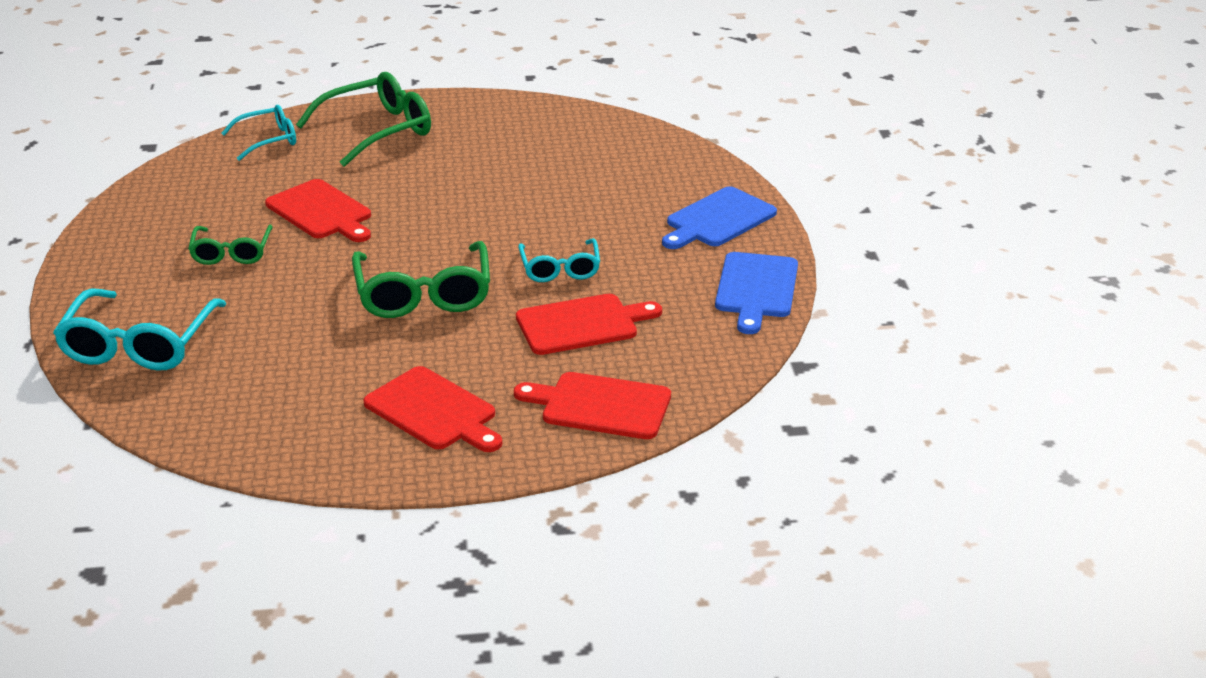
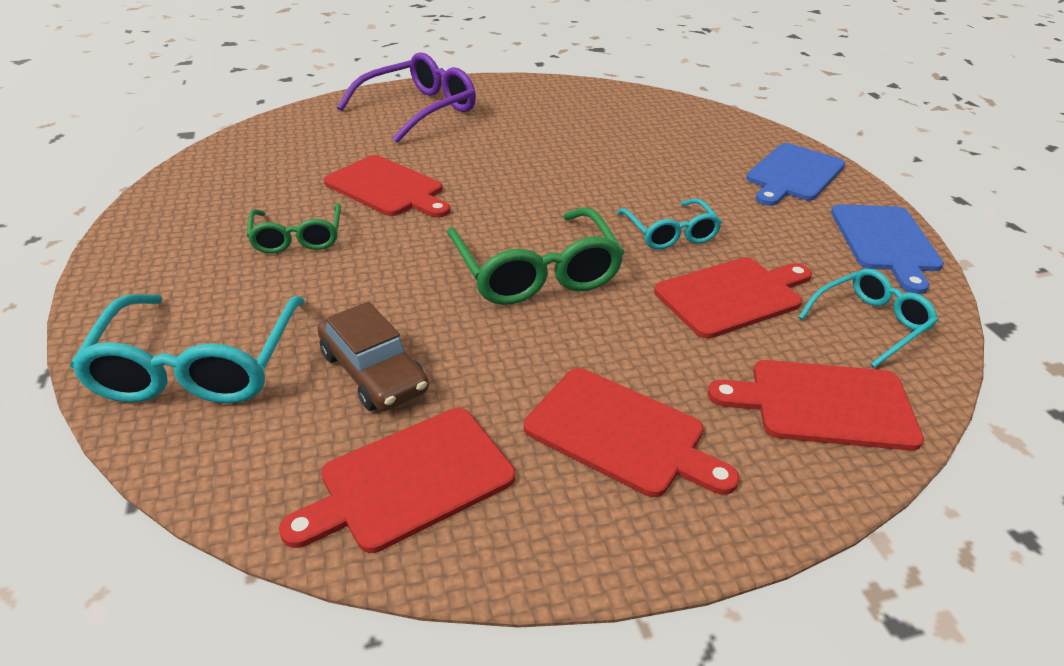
camera: 10 degrees left, 5 degrees up
turquoise glasses [221,105,296,161] -> turquoise glasses moved to [798,269,938,368]
green glasses [296,72,431,167] -> purple glasses [337,52,476,143]
none -> red cutting board [279,408,515,553]
none -> brown car [317,302,429,411]

